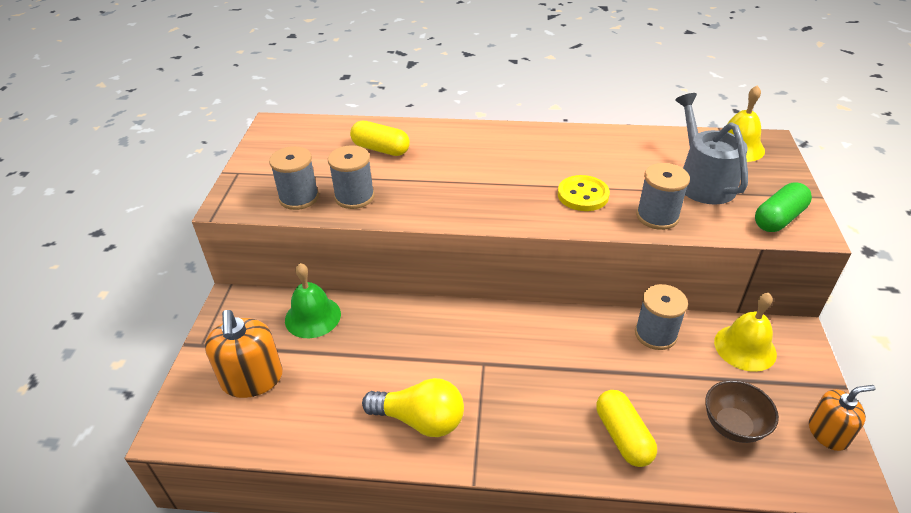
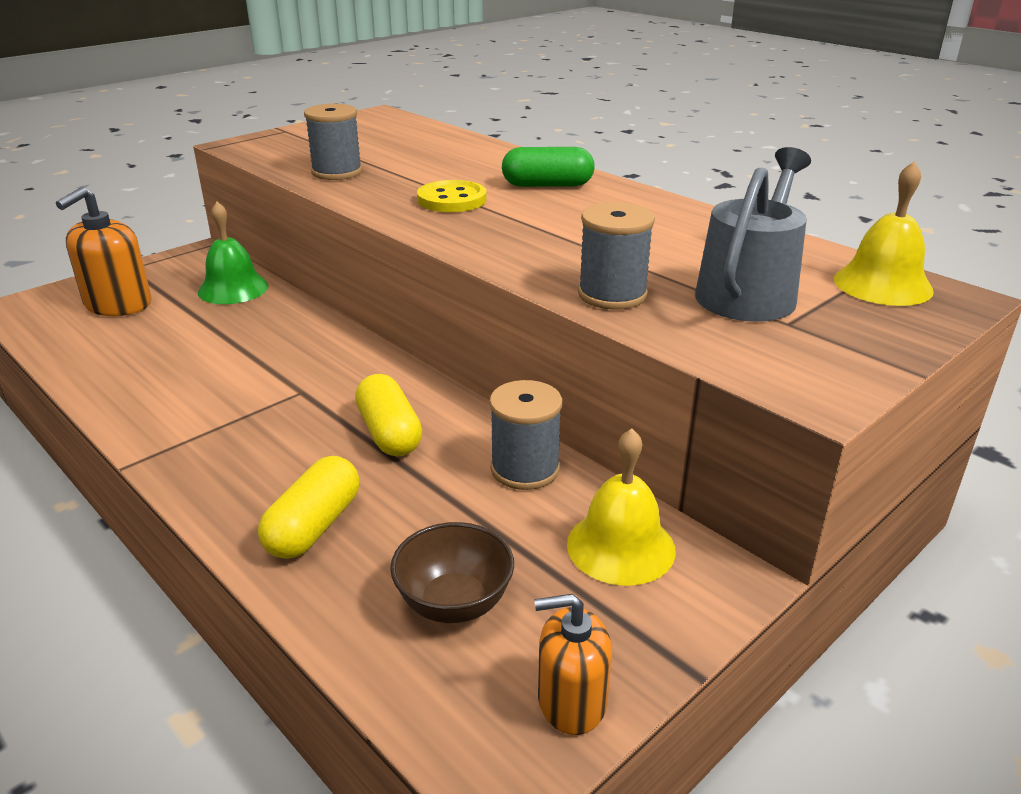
camera: 40 degrees right, 10 degrees down
grey spool [269,146,319,210] -> none
yellow capsule [350,121,410,156] -> yellow capsule moved to [355,374,422,456]
yellow light bulb [362,378,464,437] -> none
yellow button [558,175,610,211] -> yellow button moved to [417,180,487,212]
green capsule [755,183,812,232] -> green capsule moved to [502,147,595,187]
orange soap dispenser [809,385,875,451] -> orange soap dispenser turned 150 degrees clockwise [534,594,612,735]

